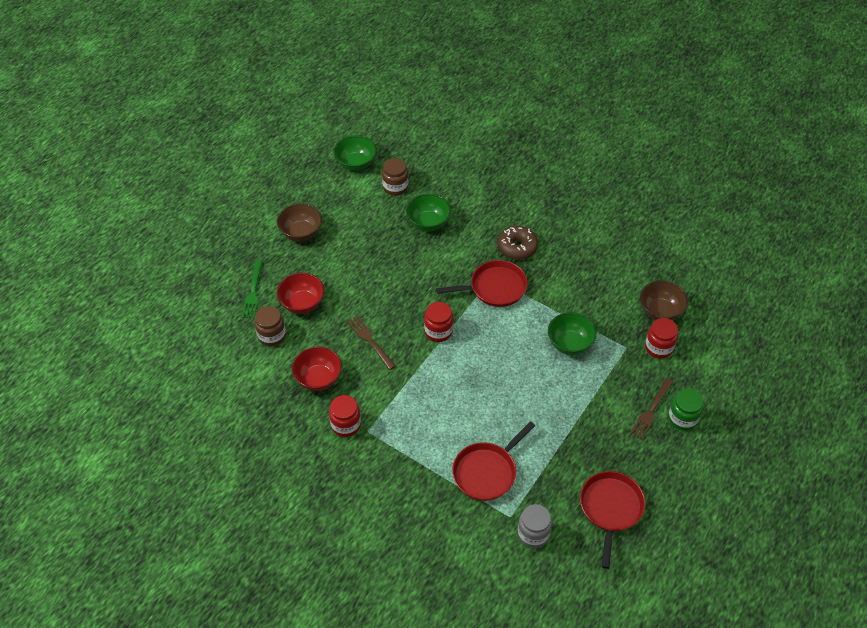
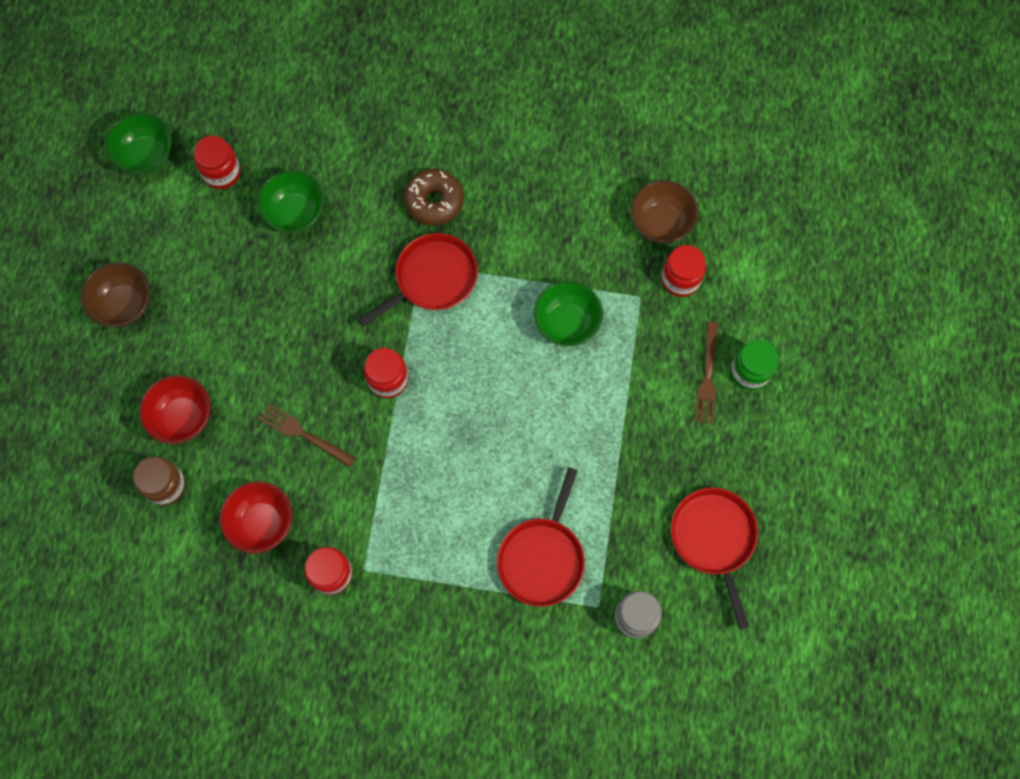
camera: 25 degrees left, 20 degrees up
green fork [242,260,263,318] -> none
brown jar [382,158,408,196] -> red jar [194,136,241,189]

